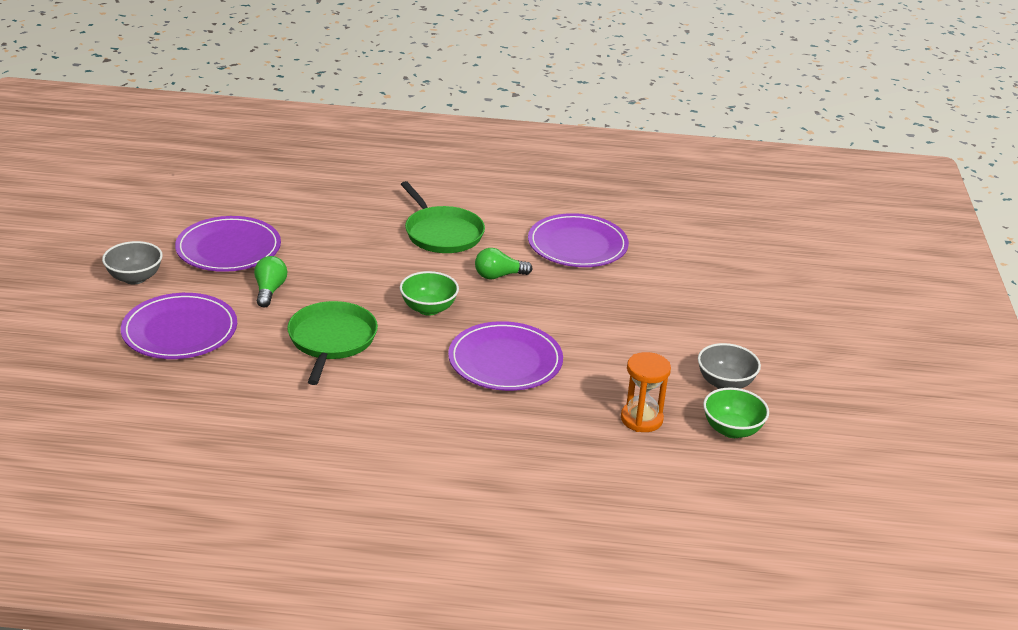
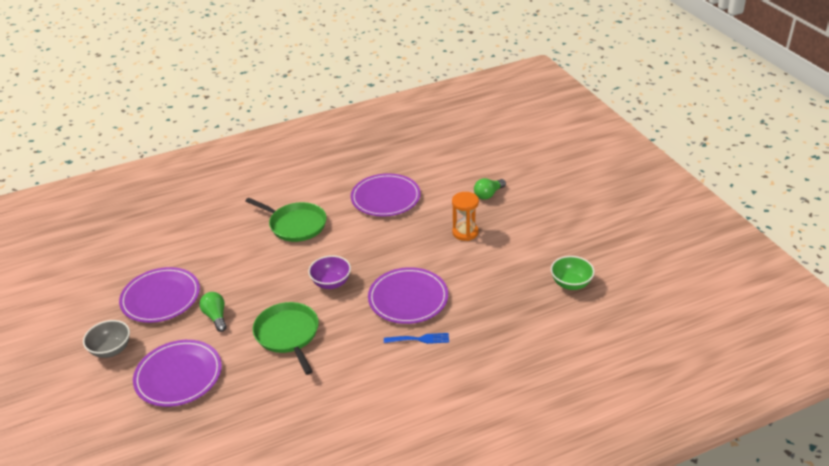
camera: 25 degrees left, 5 degrees up
green bowl [400,271,459,315] -> purple bowl [308,255,351,289]
green light bulb [475,248,532,279] -> green light bulb moved to [474,178,506,200]
orange hourglass [621,352,671,432] -> orange hourglass moved to [452,192,479,241]
grey bowl [698,343,761,389] -> none
none -> blue fork [384,333,449,344]

